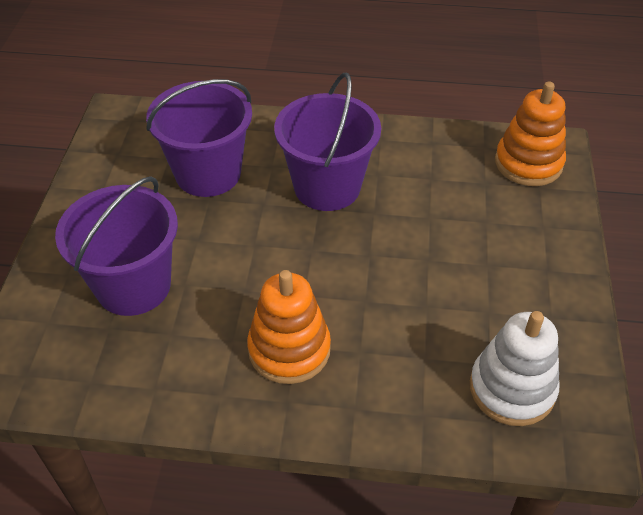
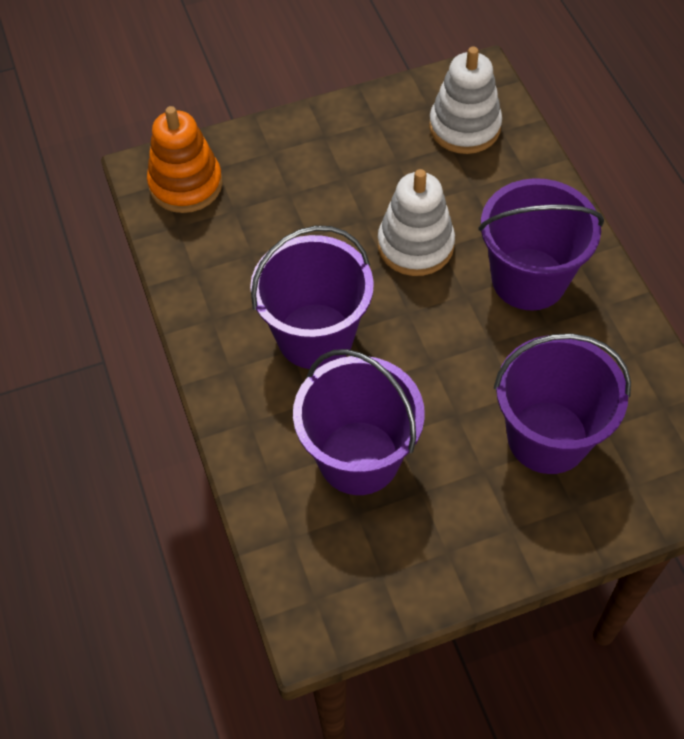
camera: 115 degrees left, 10 degrees up
orange stacking toy [247,270,331,384] -> purple bucket [478,178,604,310]
none -> white stacking toy [378,169,455,276]

